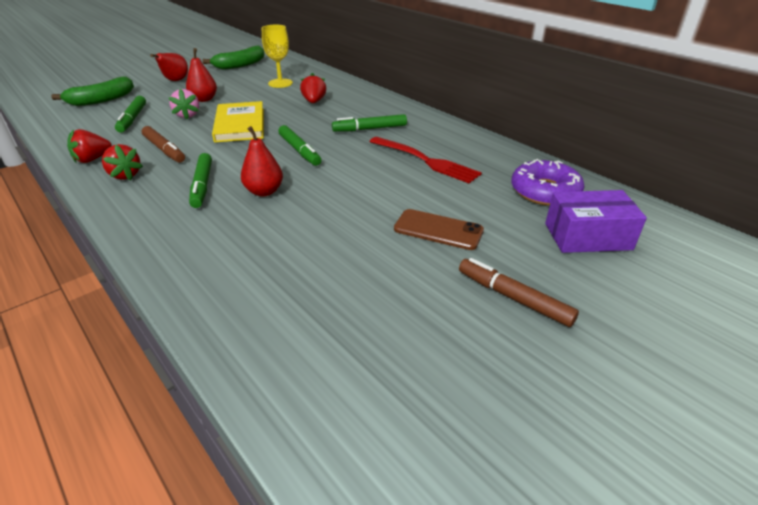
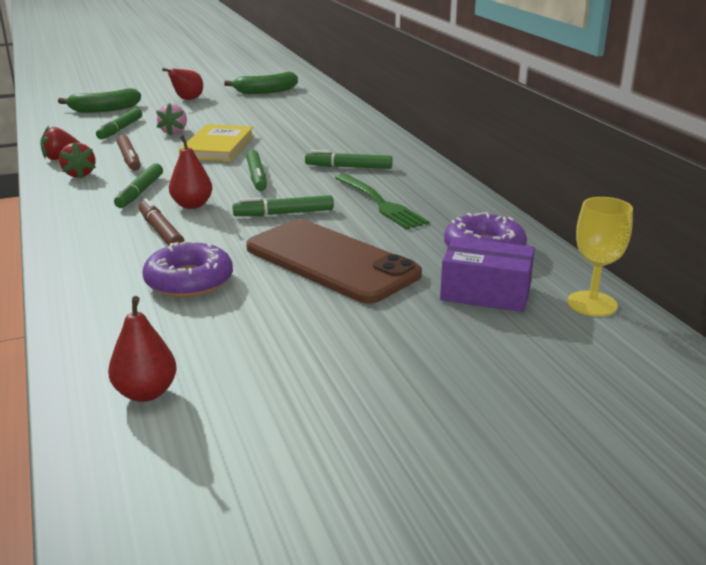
camera: 20 degrees right, 10 degrees down
red pear [186,48,217,102] -> red pear moved to [108,296,177,402]
yellow goblet [262,25,293,88] -> yellow goblet moved to [567,197,633,316]
red strawberry [300,73,326,103] -> none
red fork [369,137,482,184] -> green fork [335,174,429,230]
brown phone [394,209,484,250] -> brown phone [246,219,422,304], size x1.93
brown marker [459,258,579,327] -> brown marker moved to [139,198,184,246]
none -> purple donut [143,241,233,298]
none -> green marker [232,195,334,216]

